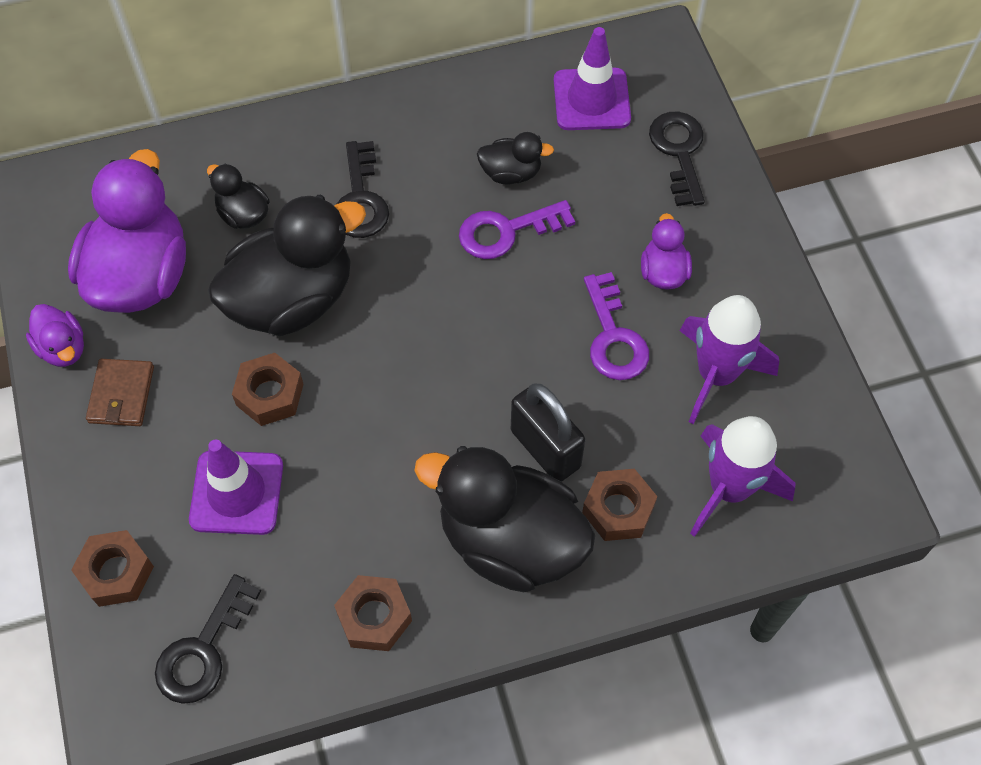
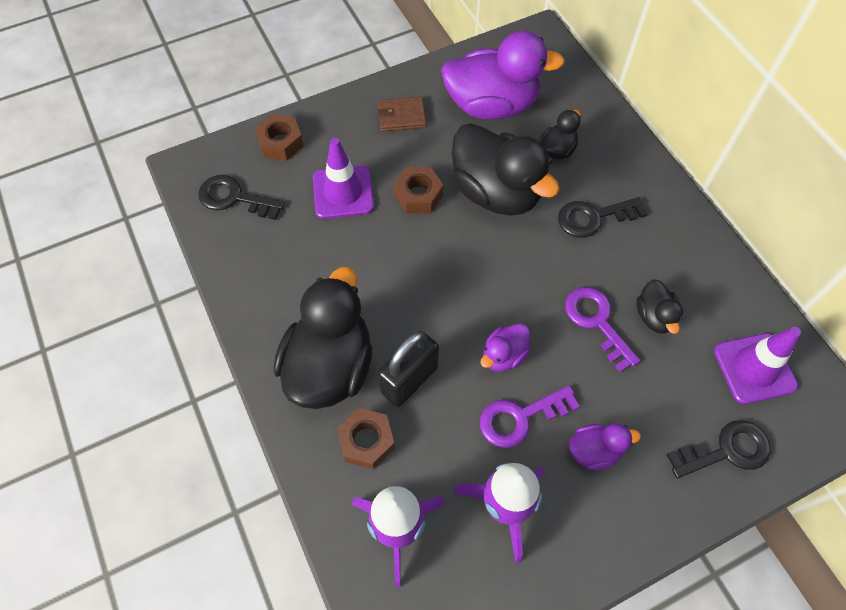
camera: 80 degrees right, 0 degrees up
purple duck [26,304,84,367] -> purple duck moved to [481,323,531,372]
brown nut [334,575,412,651] -> none

